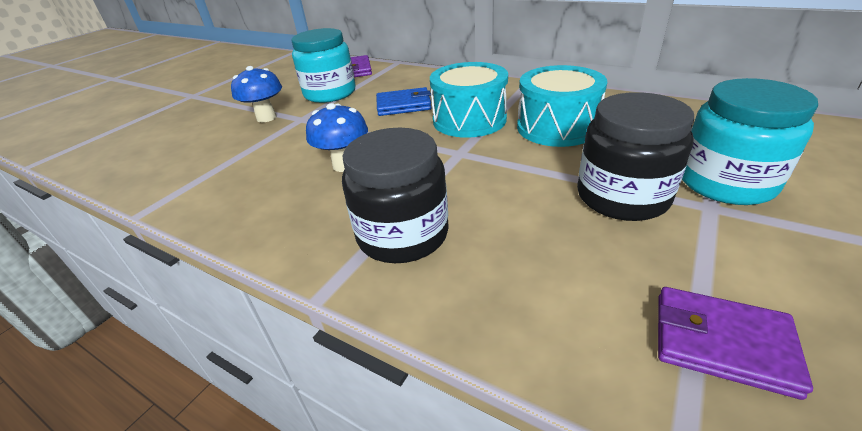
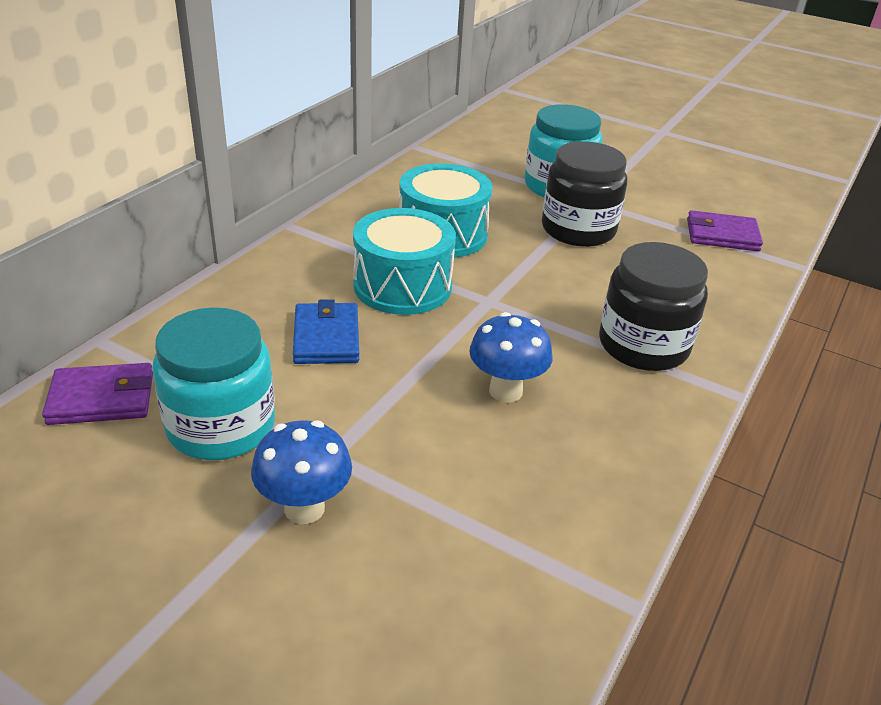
camera: 95 degrees left, 0 degrees up
purple wallet [658,287,813,400] -> purple wallet turned 75 degrees clockwise [687,210,763,251]

